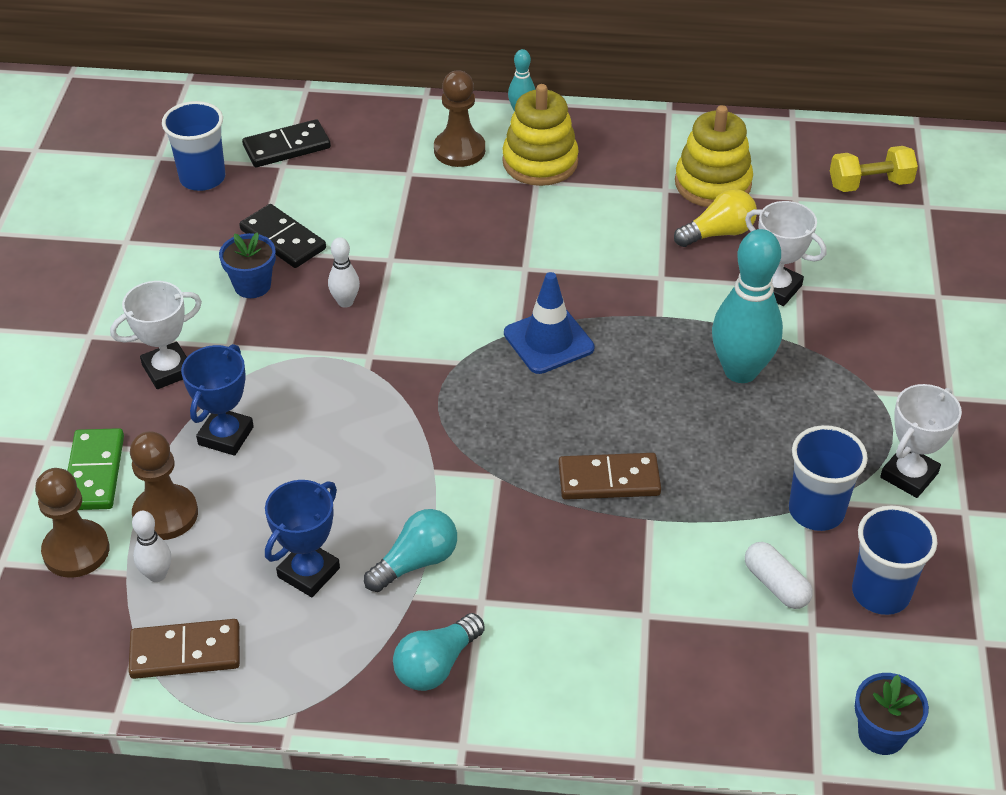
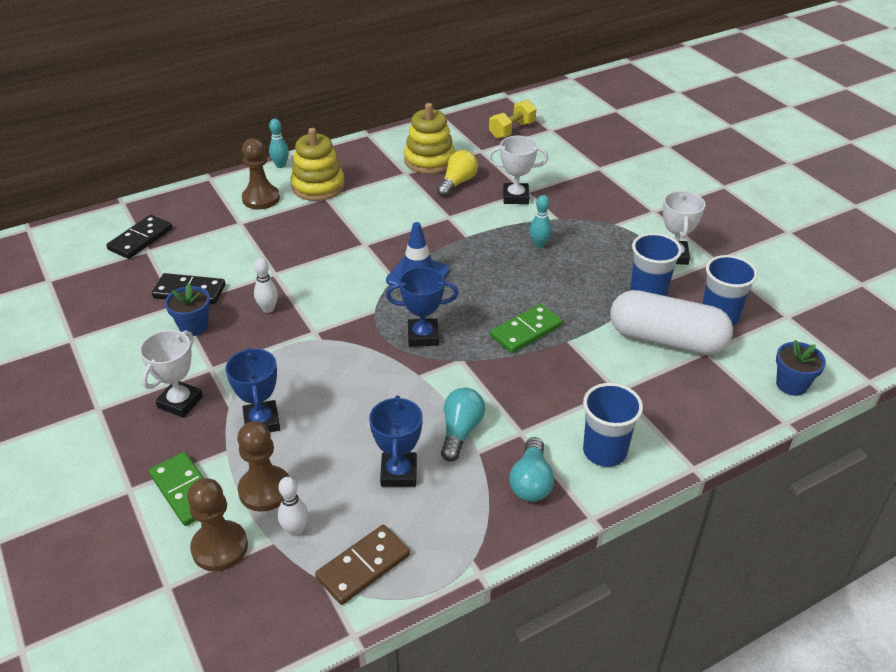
camera: 35 degrees left, 5 degrees down
blue cup [162,101,225,191] -> blue cup moved to [583,383,643,467]
brown domino [558,453,661,500] -> green domino [490,304,563,353]
turquoise bowling pin [712,229,783,383] -> turquoise bowling pin [530,195,552,248], size x0.48
white capsule [745,542,813,609] -> white capsule [610,290,733,355], size x2.15
none -> blue trophy [386,267,458,347]

